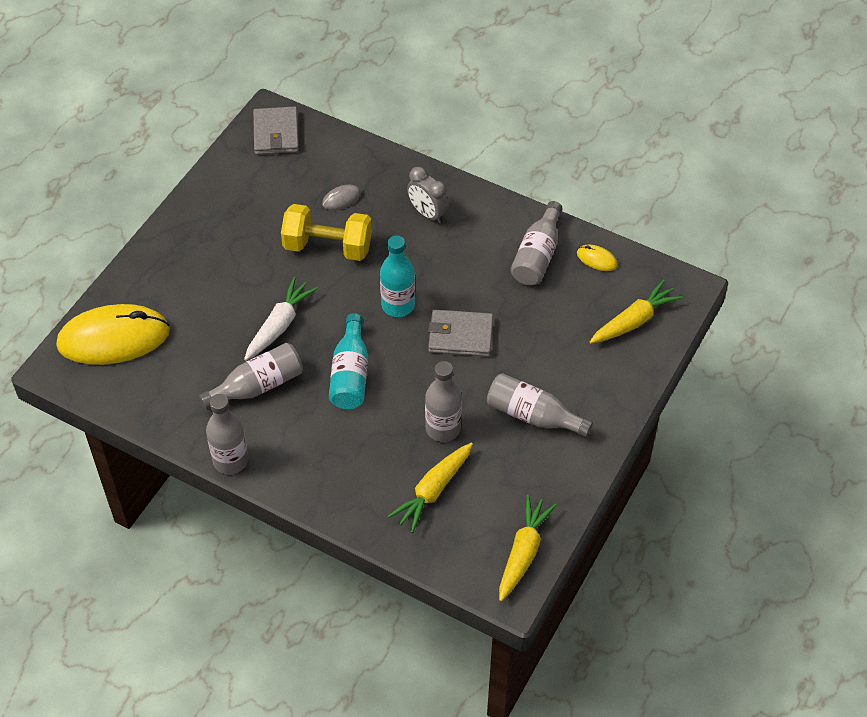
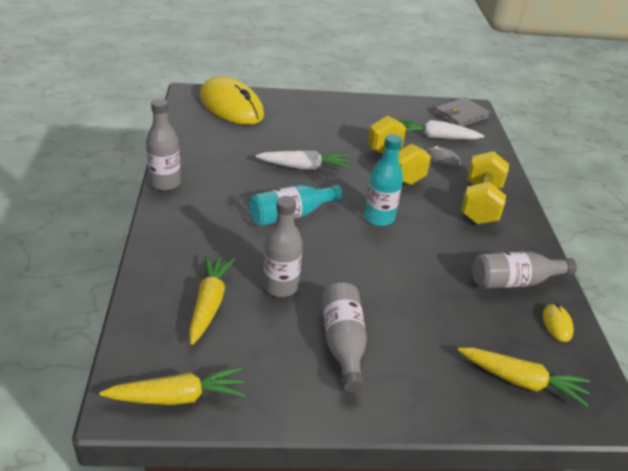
camera: 55 degrees right, 15 degrees down
grey bottle [199,343,303,410] -> none
yellow carrot [388,442,473,533] -> yellow carrot turned 90 degrees clockwise [189,255,235,345]
grey clock [407,167,449,223] -> yellow dumbbell [461,151,509,224]
grey wallet [428,310,493,357] -> none
none -> white carrot [399,119,484,140]

